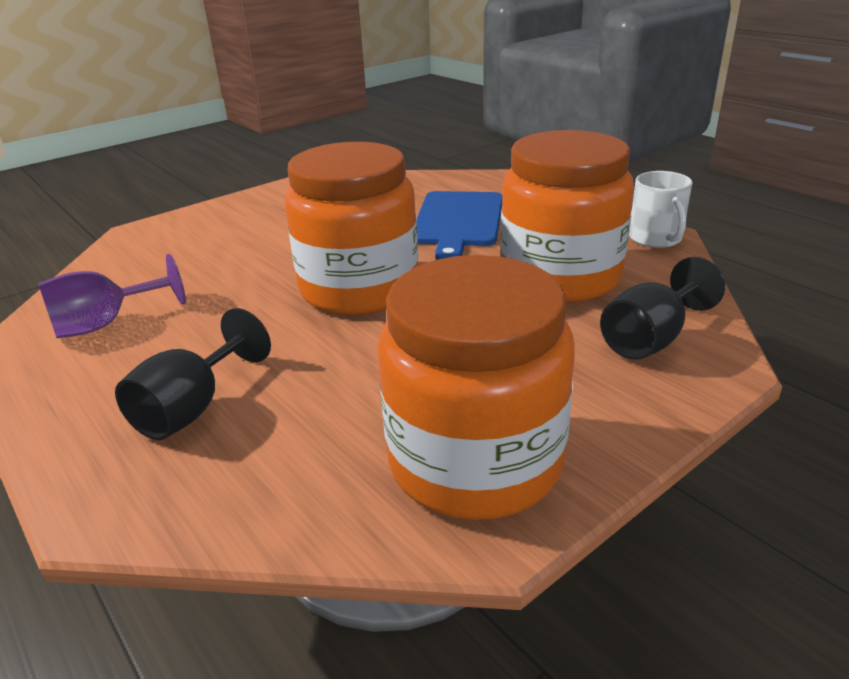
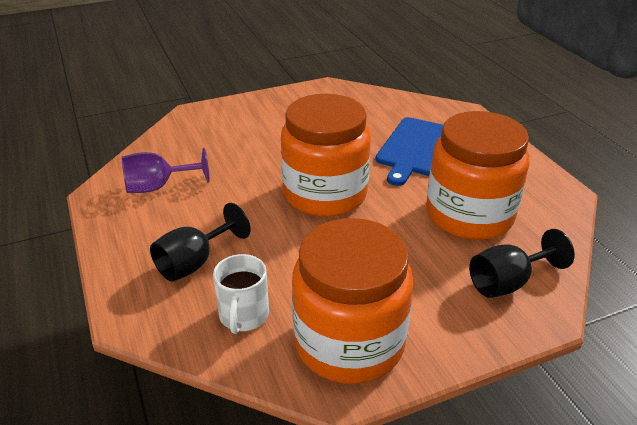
camera: 15 degrees right, 5 degrees up
white mug [629,171,693,248] -> white mug moved to [213,254,269,334]

